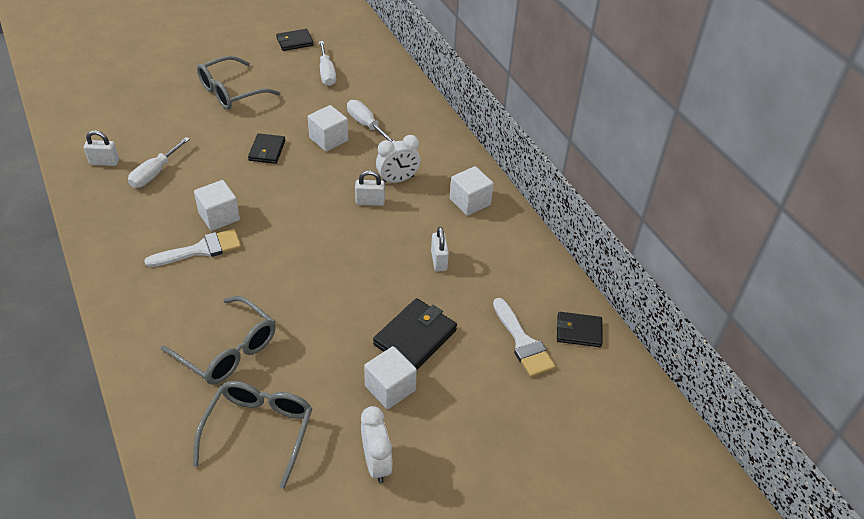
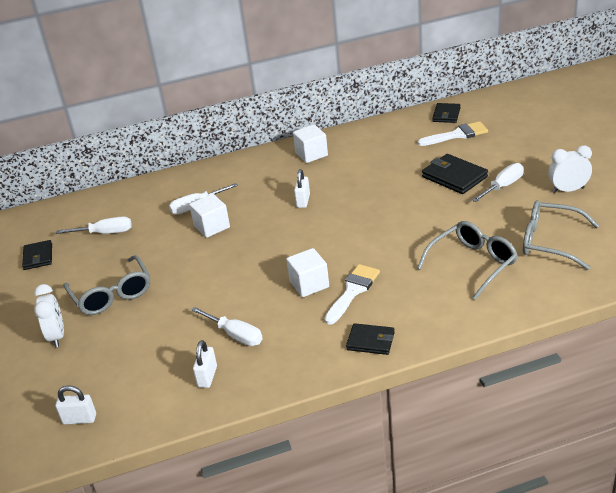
camera: 75 degrees left, 10 degrees down
white brush [144,229,241,267] -> white brush turned 45 degrees clockwise [324,264,380,325]
black wallet [248,133,285,164] -> black wallet moved to [346,323,395,355]
white cube [364,346,417,409] -> white screwdriver [472,163,524,202]
white clock [376,135,420,183] -> white clock moved to [34,284,64,347]
white padlock [431,227,449,271] -> white padlock moved to [55,385,96,424]

